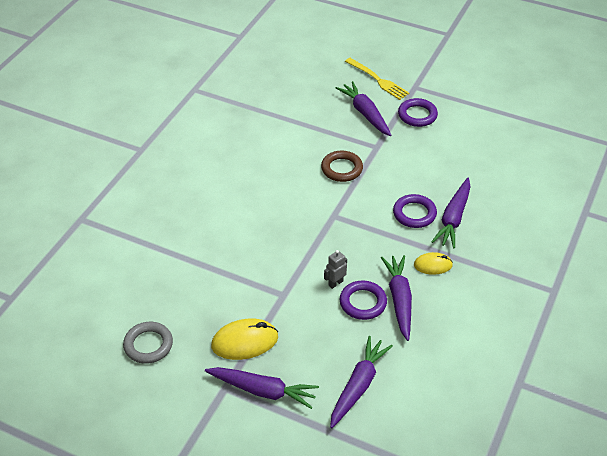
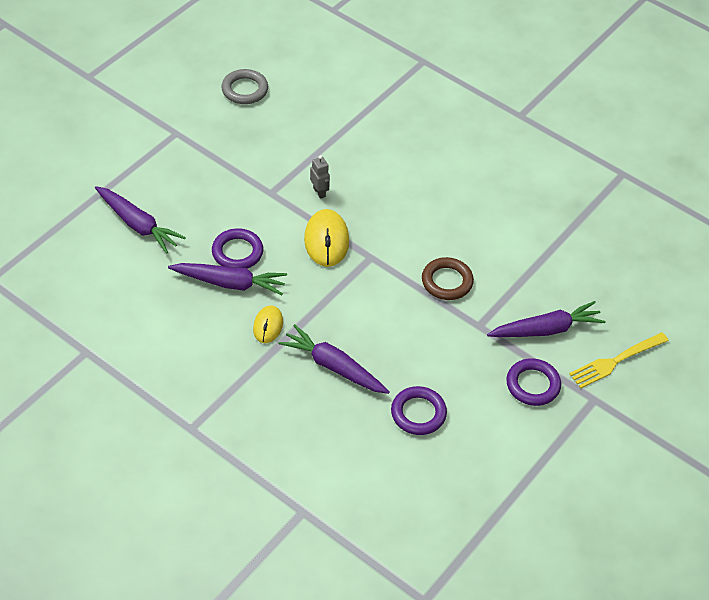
camera: 100 degrees right, 5 degrees up
purple carrot [205,367,319,409] -> none
yellow mouse [211,319,278,360] -> yellow mouse moved to [304,209,349,267]
grey robot [324,250,347,289] -> grey robot moved to [310,155,330,199]
purple ring [393,194,437,228] -> purple ring moved to [391,386,447,435]

